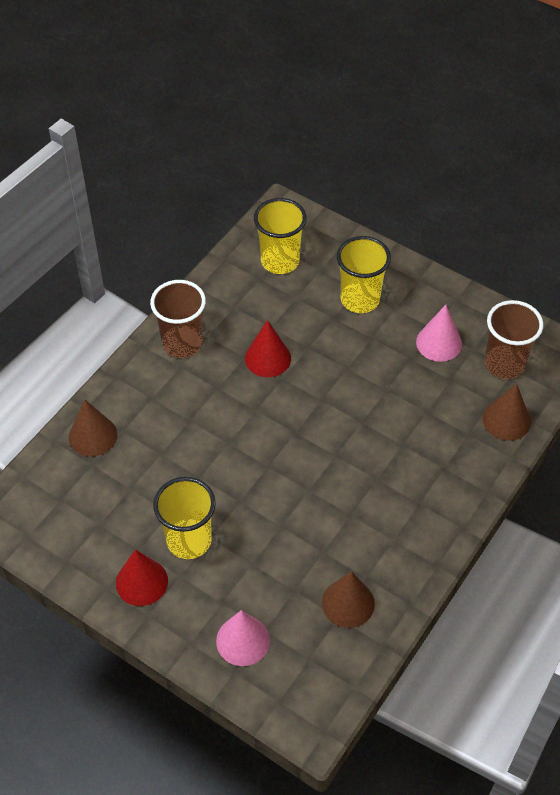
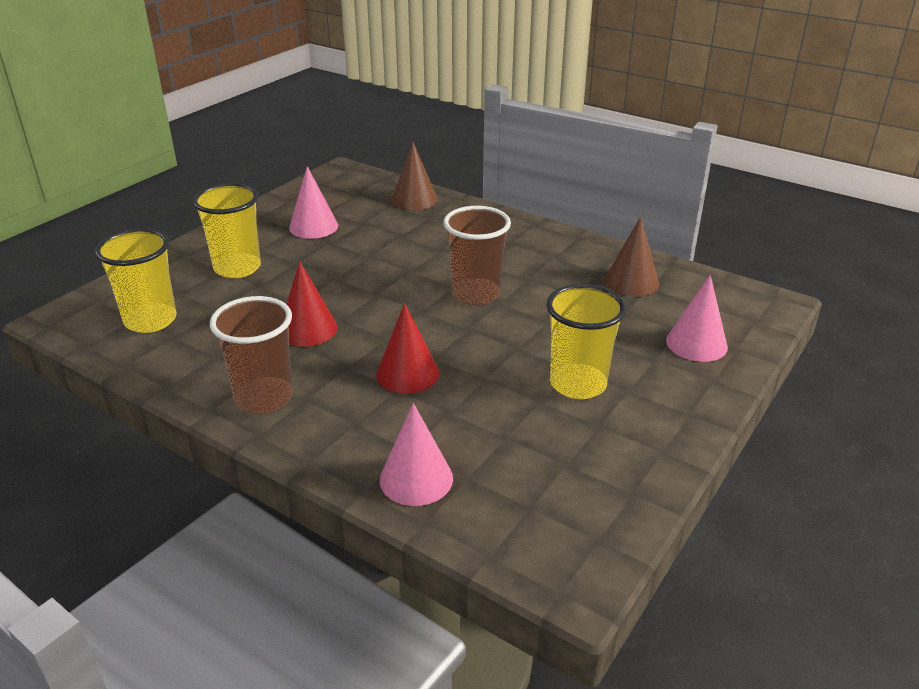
camera: 90 degrees left, 20 degrees down
brown cone [69,399,117,457] -> pink cone [380,403,453,506]
red cone [116,549,168,606] -> red cone moved to [376,303,439,394]
brown cup [484,300,544,379] -> brown cup moved to [443,206,511,305]

